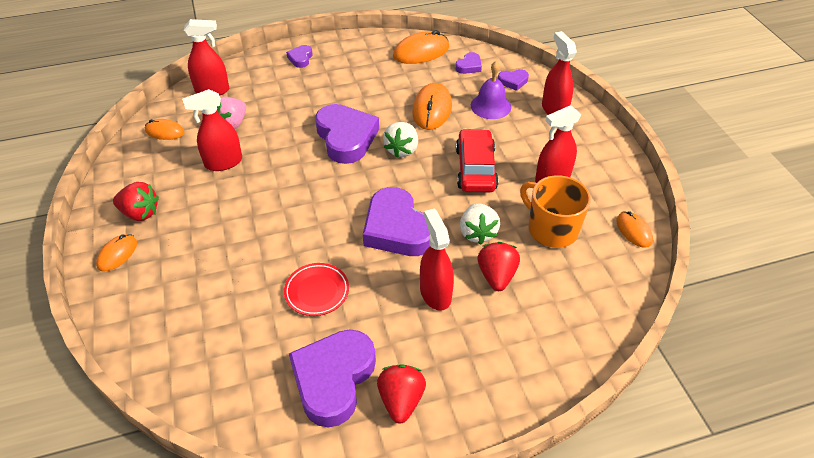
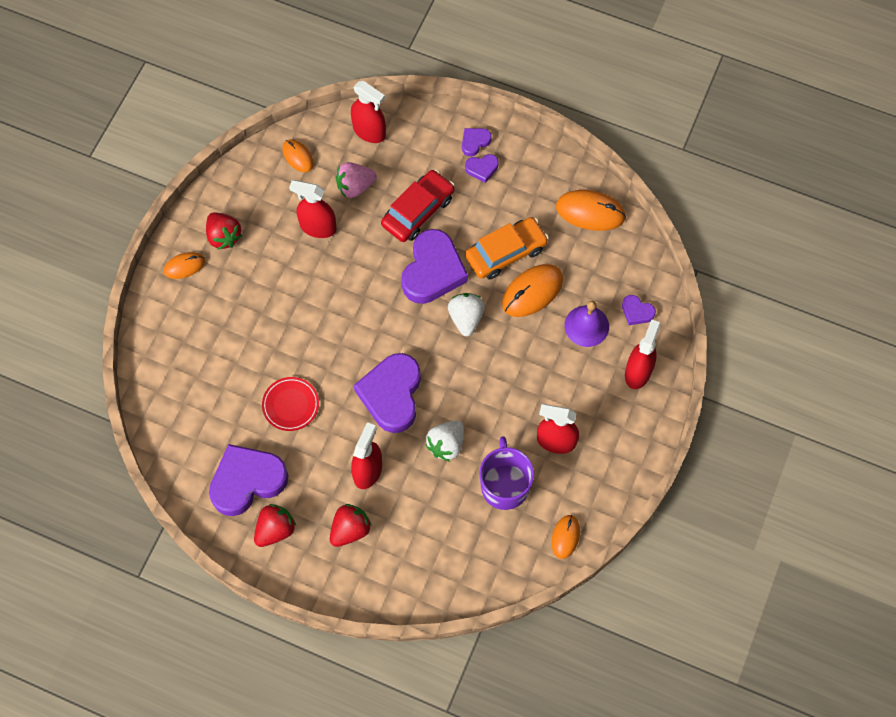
camera: 40 degrees right, 20 degrees up
white strawberry [383,122,418,158] -> white strawberry turned 120 degrees clockwise [448,293,485,336]
purple heart [456,52,482,74] -> purple heart moved to [465,154,498,183]
red car [456,129,499,192] -> red car moved to [381,170,454,242]
red strawberry [477,242,520,291] -> red strawberry moved to [330,504,372,547]
orange mug [520,175,591,248] -> purple mug [480,436,534,510]
none -> orange car [465,217,549,279]

